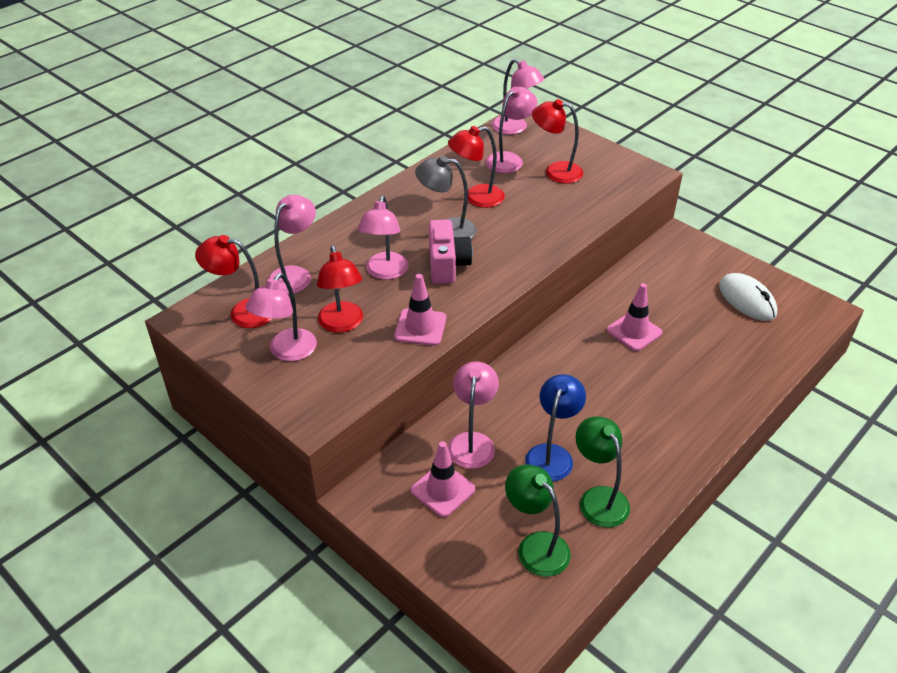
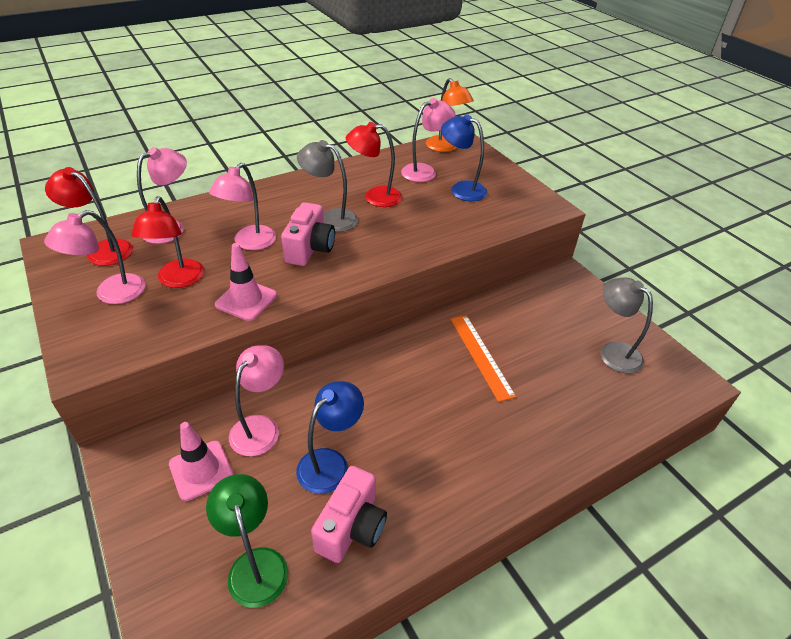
camera: 15 degrees right, 0 degrees up
pink lamp [492,59,544,135] -> orange lamp [426,78,474,152]
red lamp [532,99,583,184] -> blue lamp [441,114,487,201]
green lamp [575,417,630,528] -> pink camera [311,466,387,563]
pink traffic cone [607,283,662,351] -> orange ruler [451,315,516,402]
white mouse [719,273,778,321] -> grey lamp [600,277,653,373]

